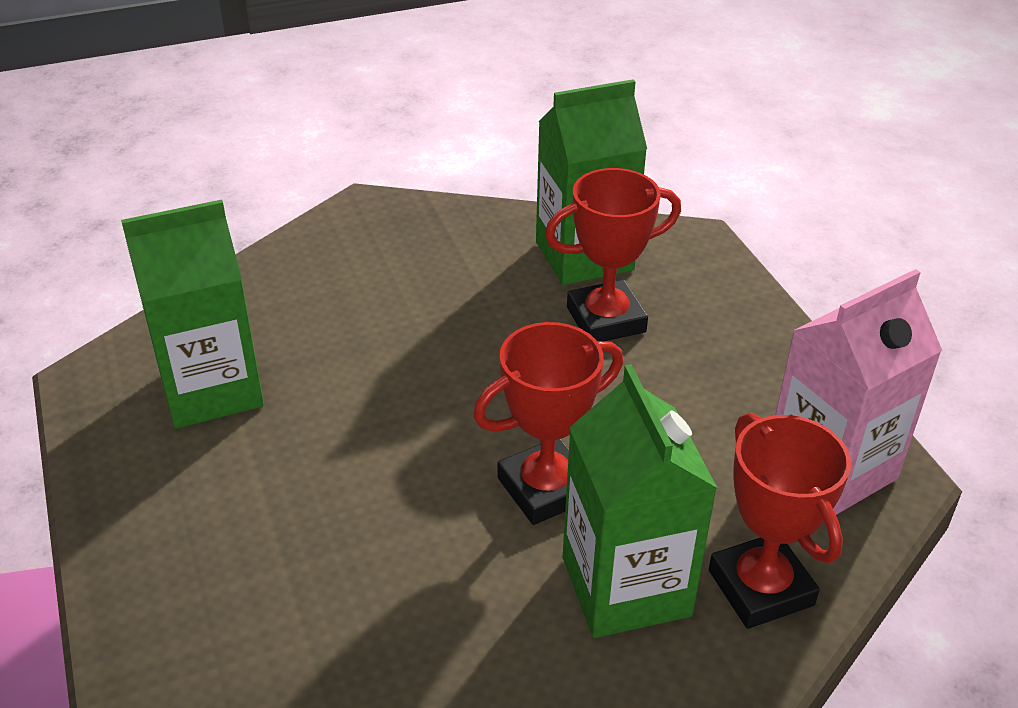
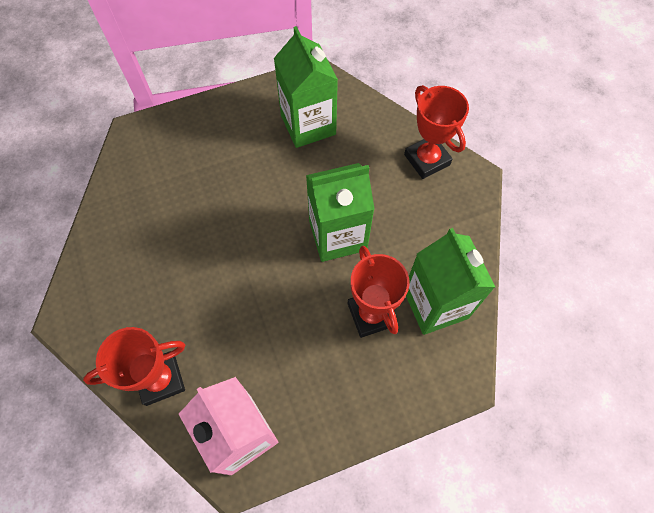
camera: 90 degrees right, 25 degrees up
red trophy [473,322,623,525] -> red trophy moved to [404,85,469,179]
green carton [563,364,717,638] -> green carton moved to [306,163,375,262]

